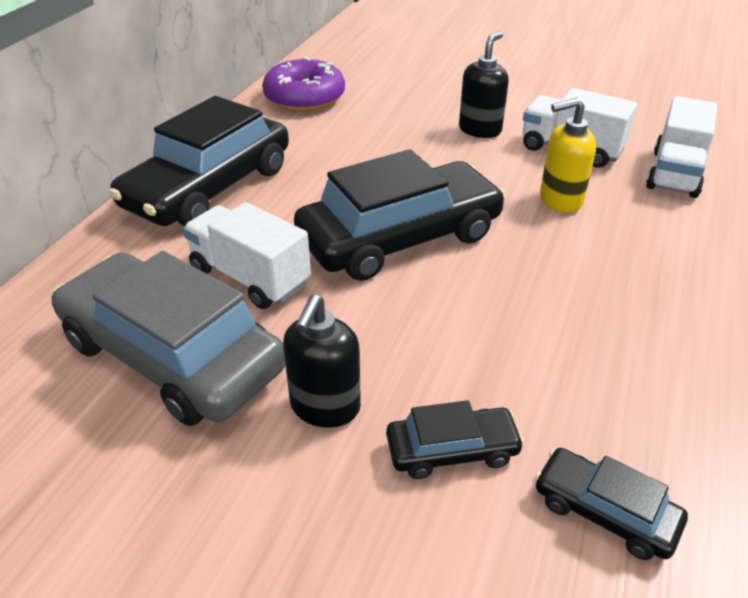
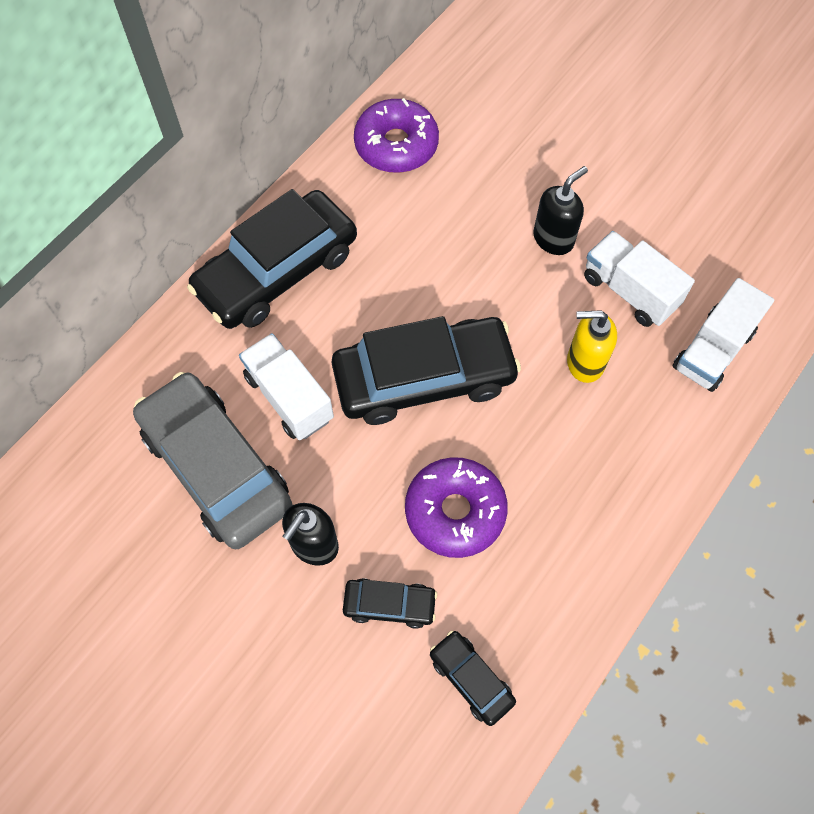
camera: 15 degrees right, 25 degrees up
none -> purple donut [405,457,508,558]

